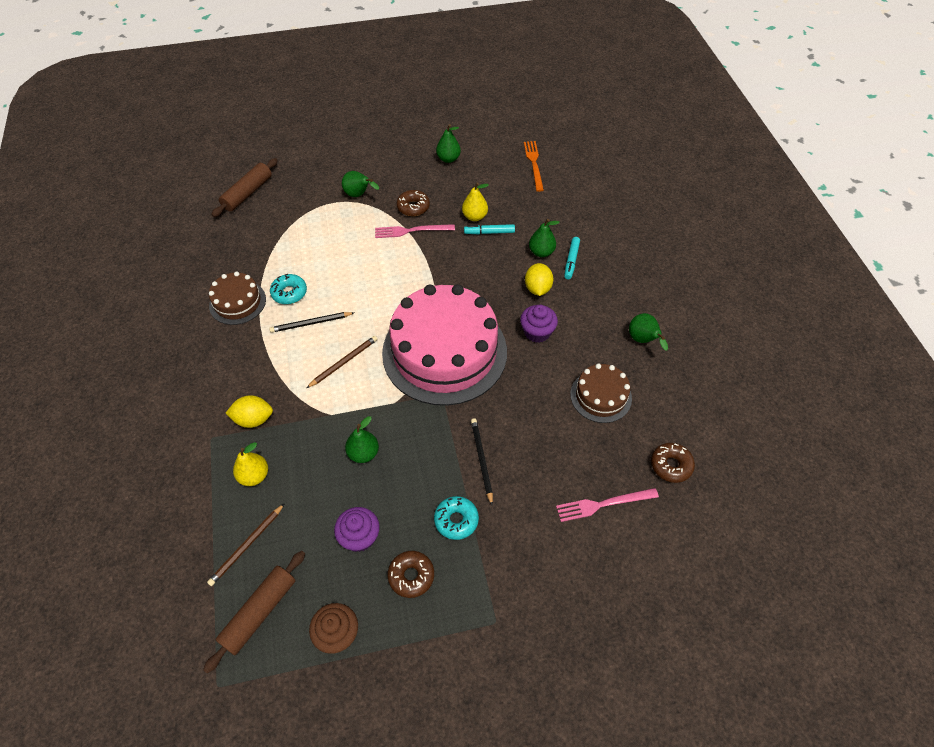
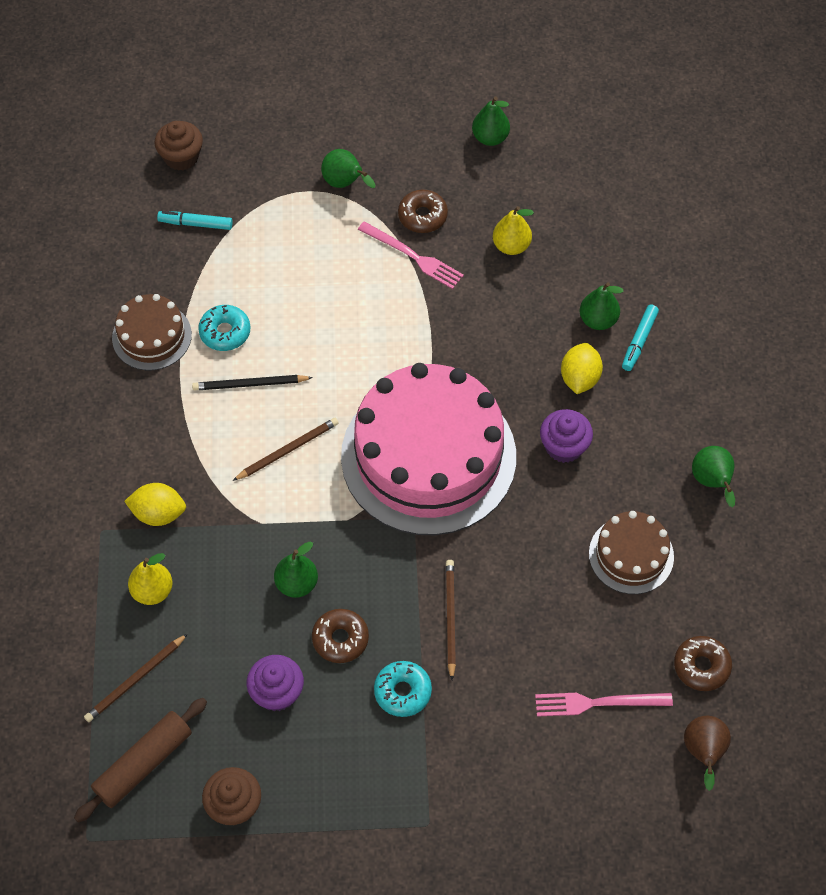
camera: 10 degrees right, 5 degrees up
brown rolling pin [211,158,278,217] -> brown cupcake [155,121,203,171]
pink fork [375,224,455,238] -> pink fork turned 150 degrees counterclockwise [358,221,464,289]
brown donut [387,551,434,598] -> brown donut moved to [312,609,369,663]
turquoise marker [464,224,515,234] -> turquoise marker moved to [157,211,233,230]
black pencil [471,418,493,505] -> brown pencil [446,560,456,680]
orange fork [524,141,544,192] -> none
none -> brown pear [684,716,731,791]

